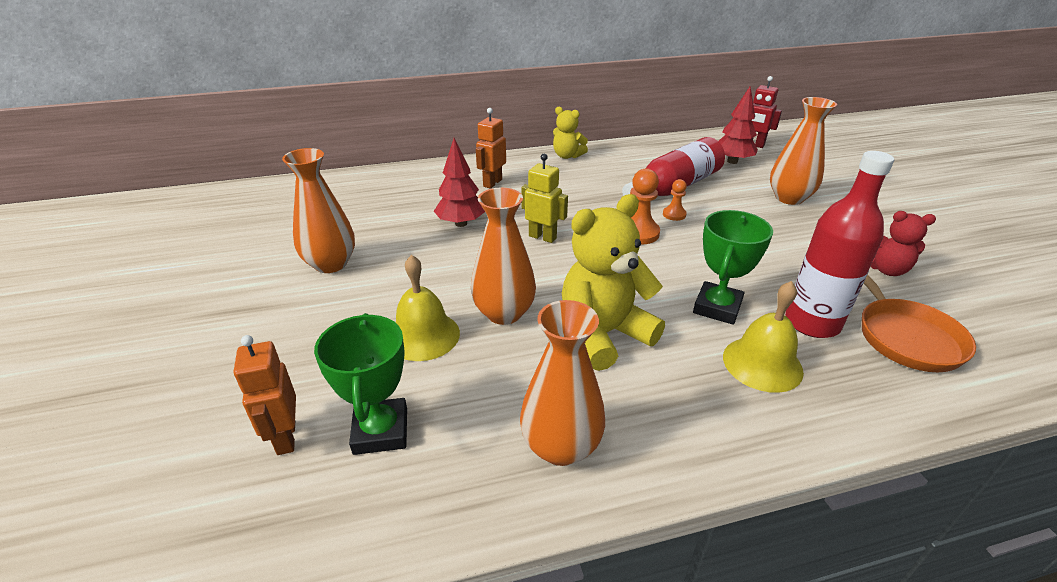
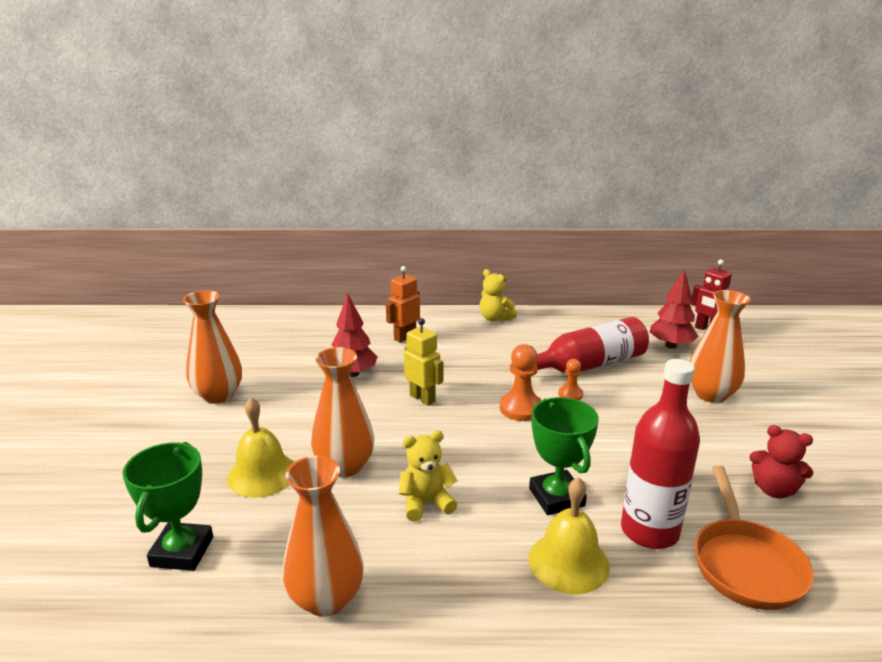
camera: 15 degrees right, 10 degrees down
orange robot [234,335,296,455] -> none
yellow teddy bear [562,194,665,371] -> yellow teddy bear [399,431,457,522], size x0.56
green trophy [693,210,773,325] -> green trophy turned 60 degrees counterclockwise [529,397,599,515]

